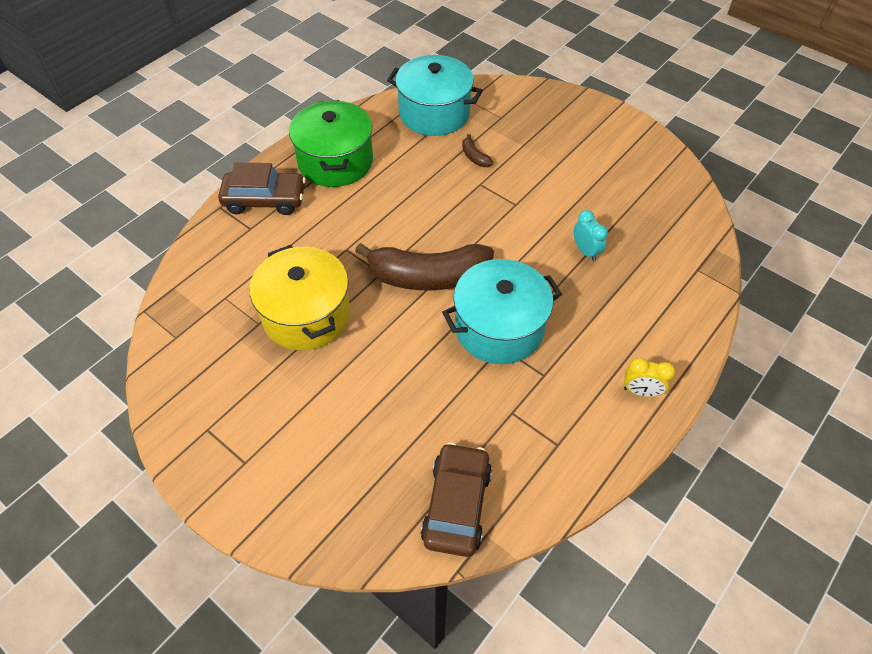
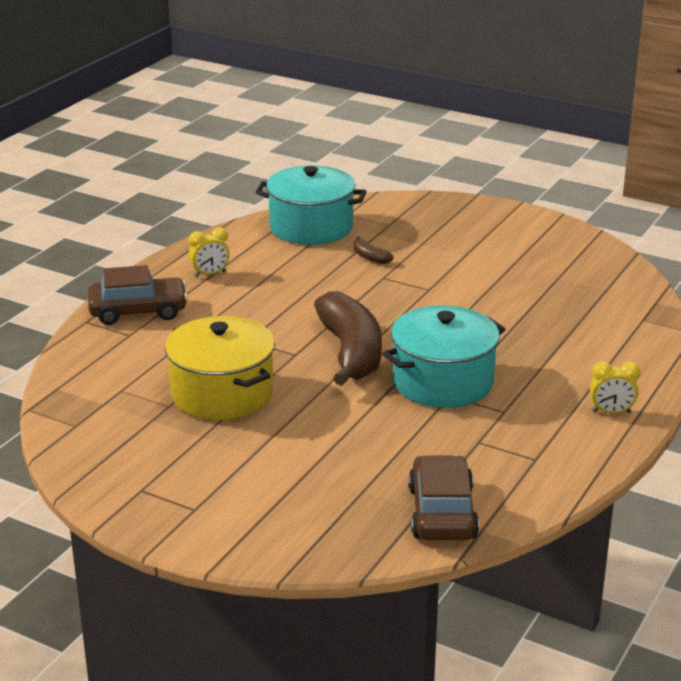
camera: 10 degrees left, 25 degrees down
green pot [289,100,373,187] -> yellow clock [188,227,230,277]
brown banana [355,243,494,290] -> brown banana turned 90 degrees counterclockwise [314,291,382,386]
turquoise clock [574,210,608,261] -> none

